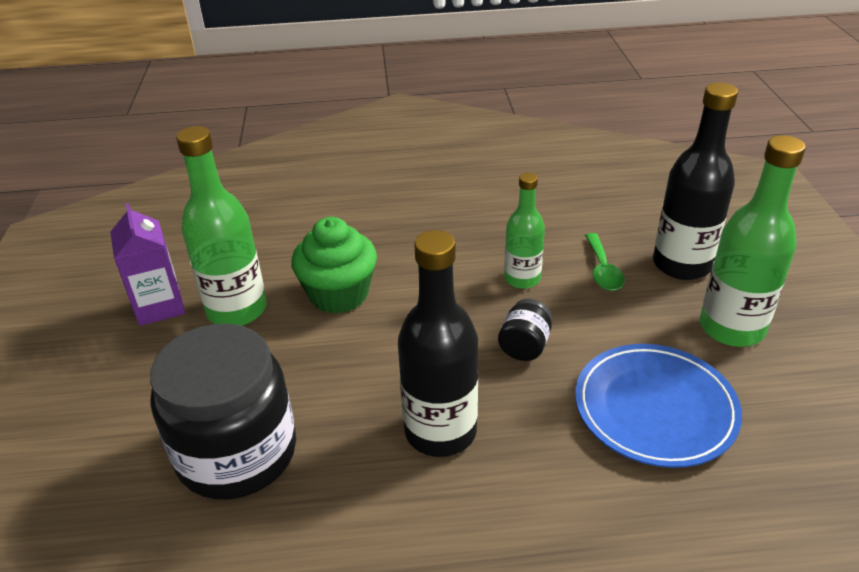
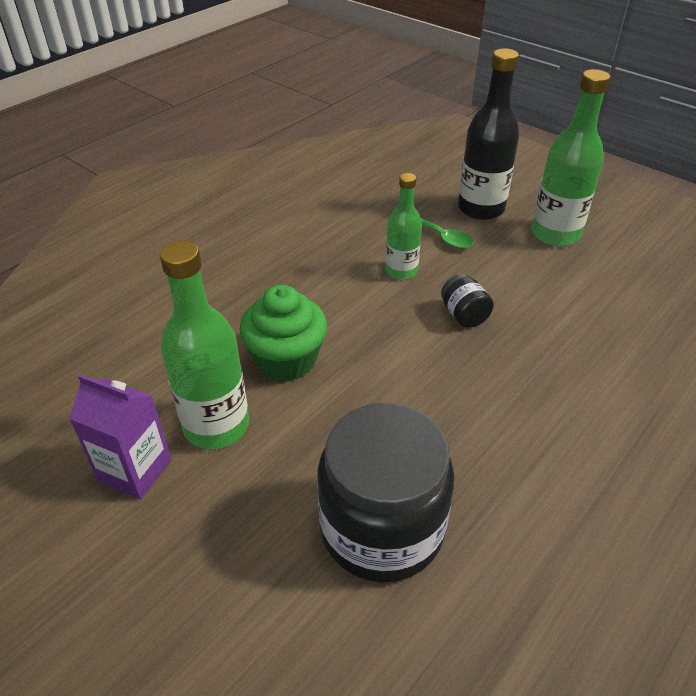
camera: 45 degrees left, 5 degrees up
black bottle [398,230,478,457] -> none
blue plate [575,344,742,468] -> none

